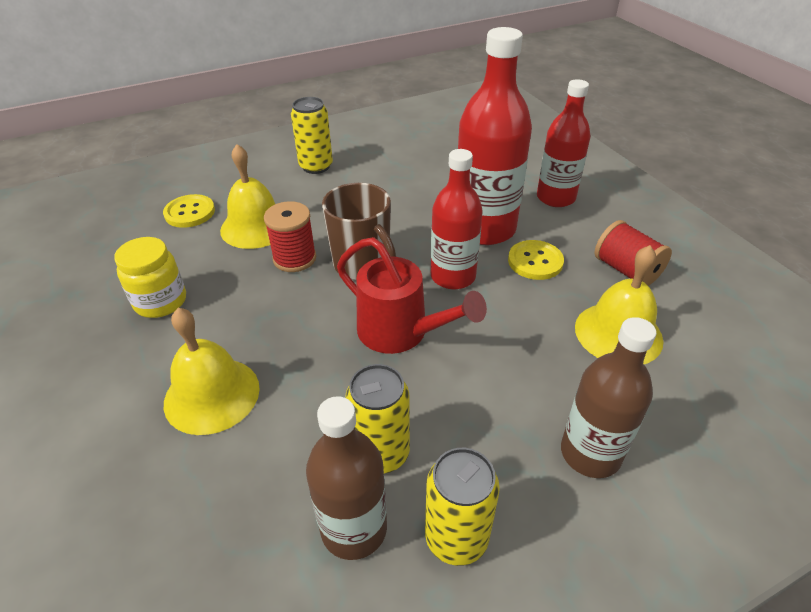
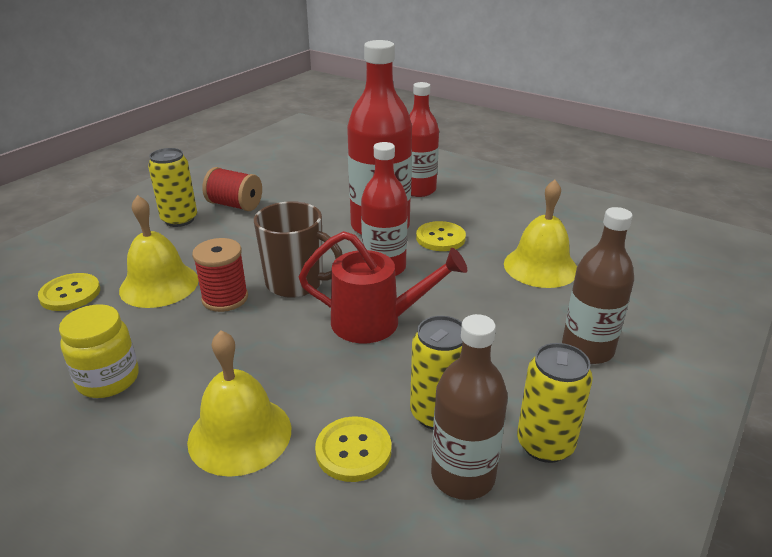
camera: 30 degrees left, 10 degrees down
red spool [595,220,672,286] -> red spool moved to [202,167,262,211]
none -> yellow button [315,416,391,482]

